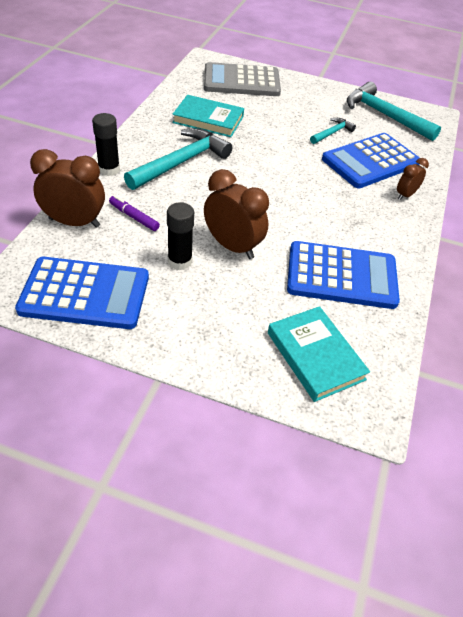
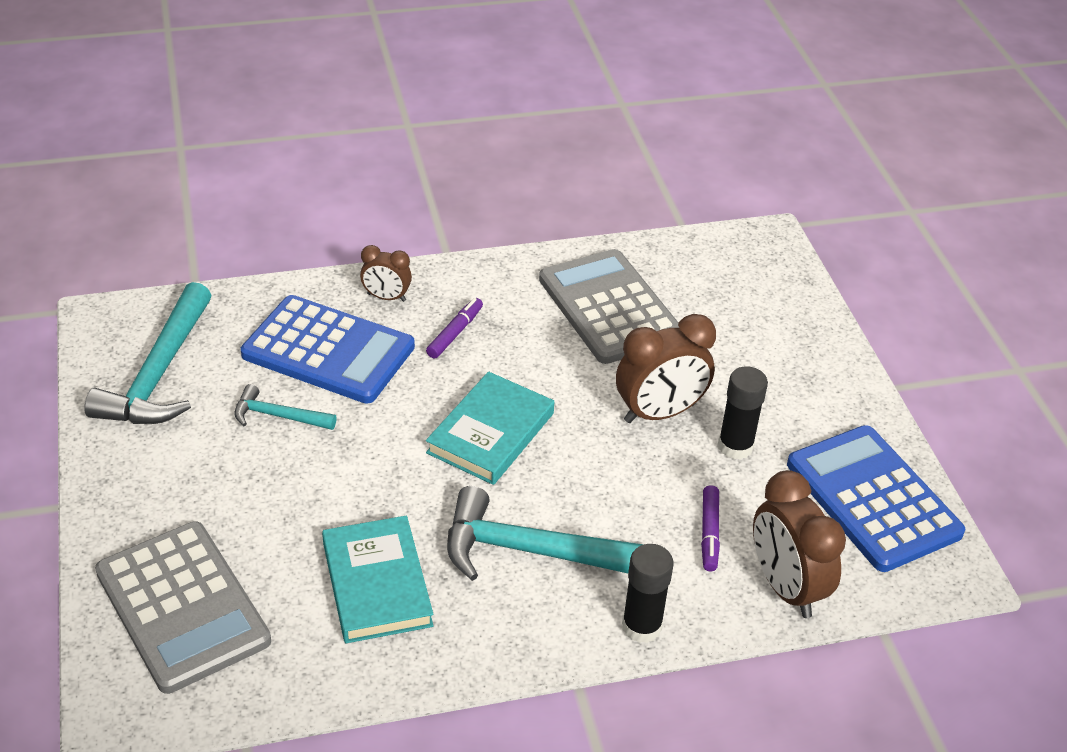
camera: 120 degrees left, 5 degrees down
brown clock [204,169,269,259] -> brown clock turned 120 degrees counterclockwise [616,314,716,423]
turquoise book [268,306,370,402] -> turquoise book moved to [426,371,554,485]
blue calculator [287,241,400,309] -> grey calculator [539,249,679,364]
none -> purple marker [426,298,483,359]

